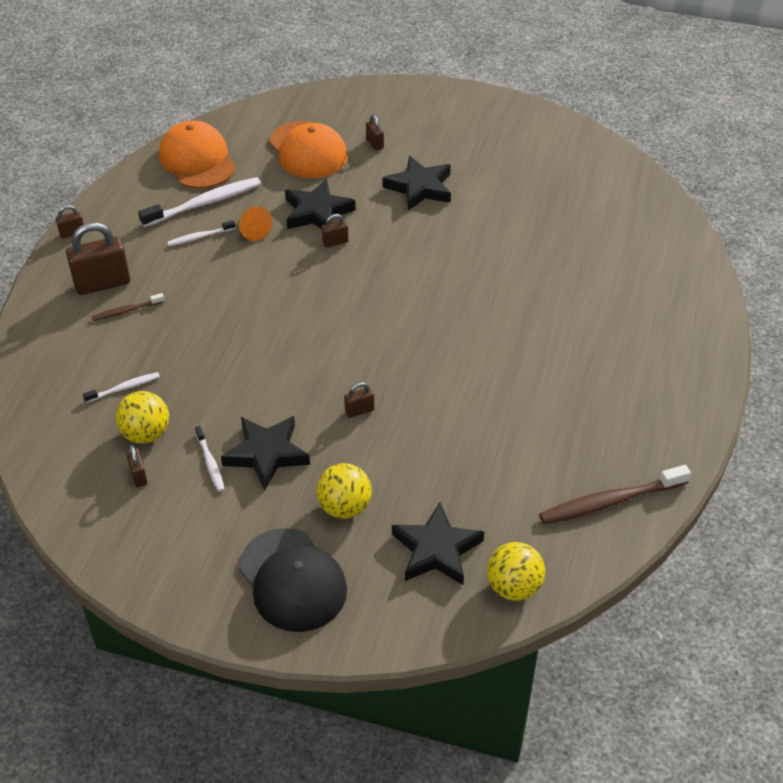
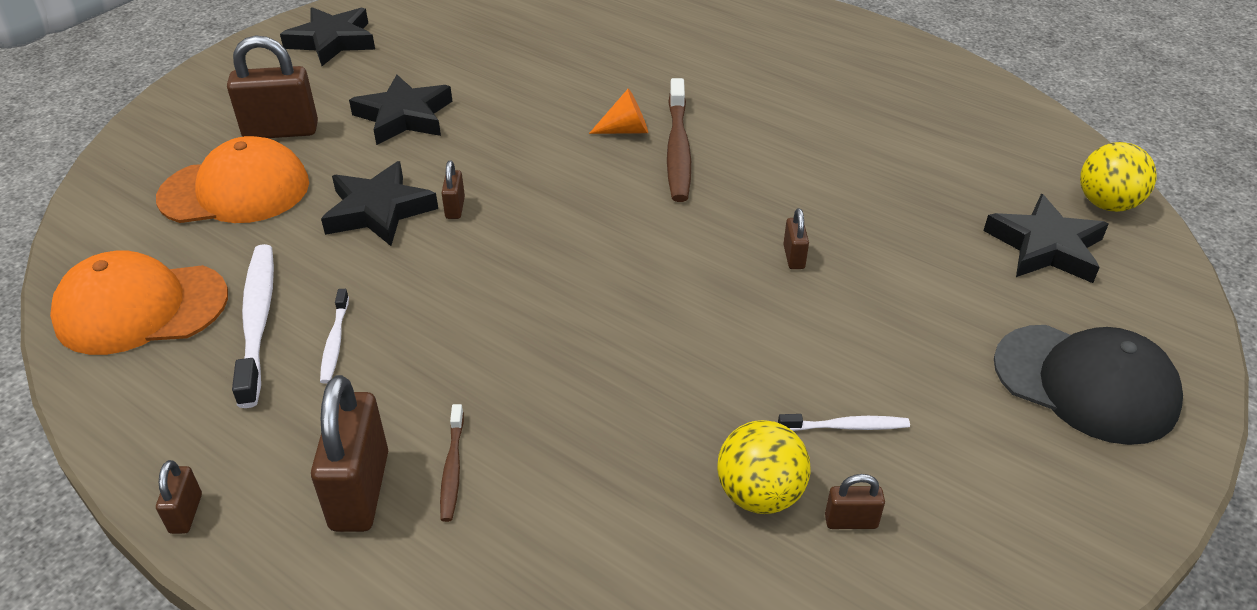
camera: 70 degrees left, 5 degrees down
white toothbrush [83,372,160,403] -> none
black star [221,416,310,490] -> black star moved to [280,7,375,66]
black cap [238,528,347,632] -> black cap turned 45 degrees clockwise [994,325,1183,445]
orange cone [239,206,272,241] -> orange cone moved to [589,88,648,134]
yellow ball [316,463,372,519] -> none
brown padlock [366,115,384,150] -> brown padlock [227,36,318,138], size x2.09
brown toothbrush [539,465,691,524] -> brown toothbrush moved to [667,78,691,202]

